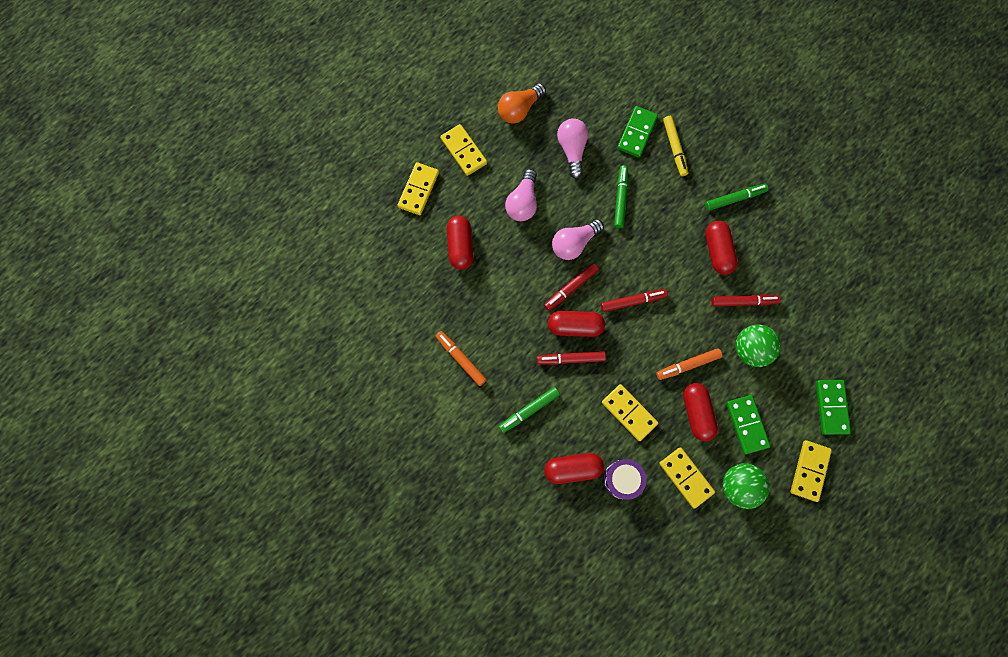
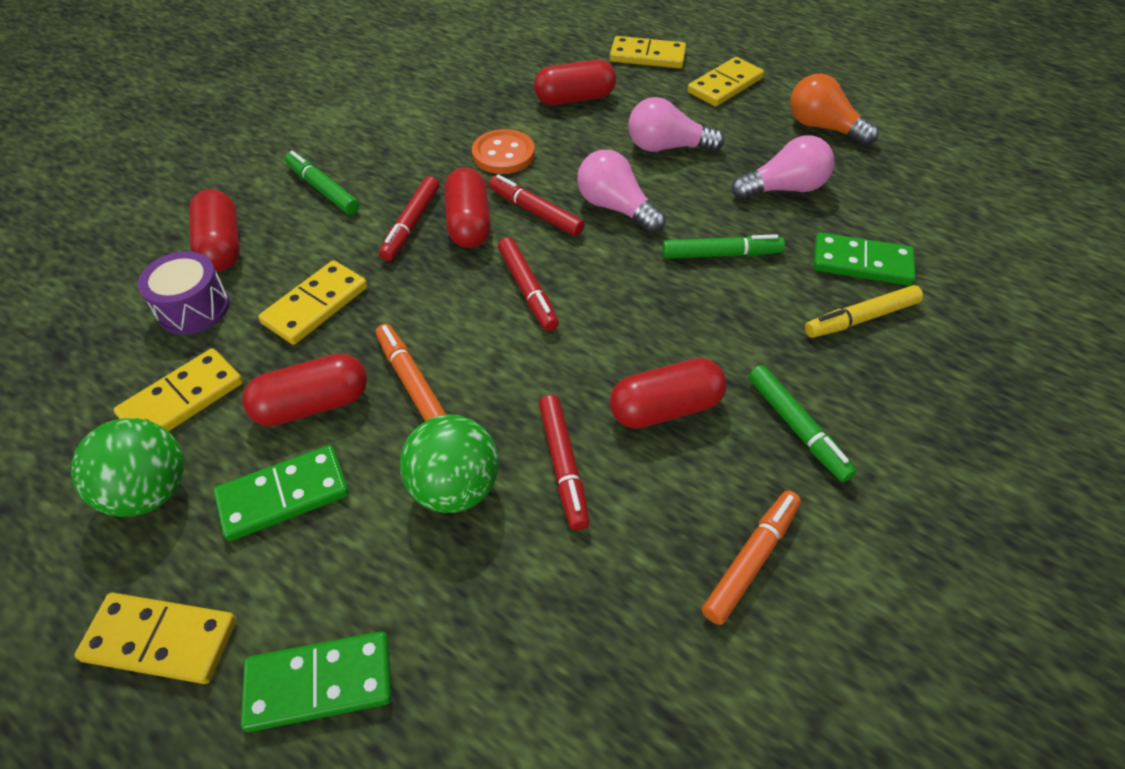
camera: 80 degrees right, 25 degrees down
orange marker [436,331,487,386] -> orange marker moved to [702,490,801,625]
red marker [537,351,606,365] -> red marker turned 150 degrees counterclockwise [379,176,439,261]
none -> orange button [472,129,535,174]

